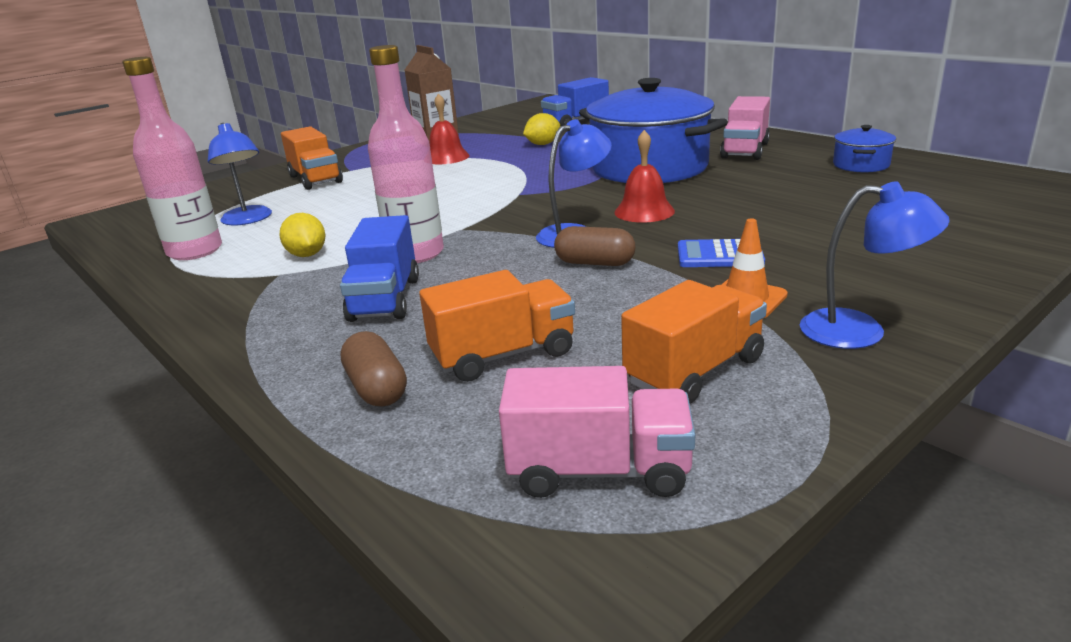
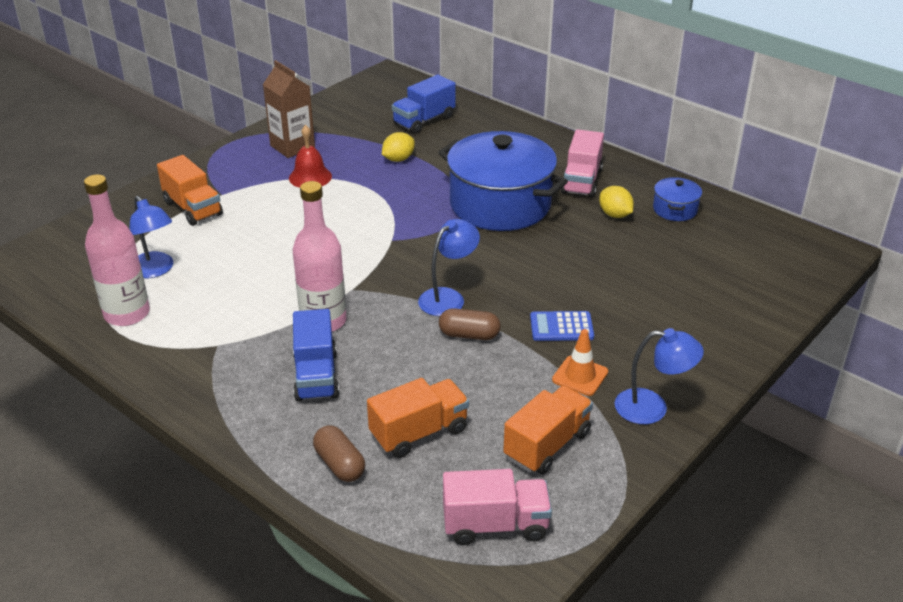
camera: 10 degrees left, 10 degrees up
yellow lemon [279,213,325,257] -> yellow lemon moved to [599,186,634,218]
red bell [614,130,675,223] -> none

